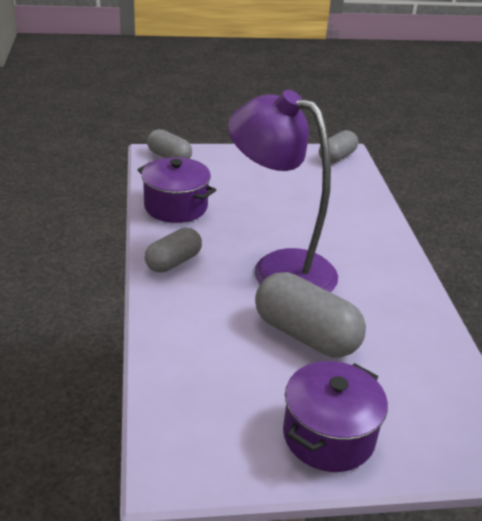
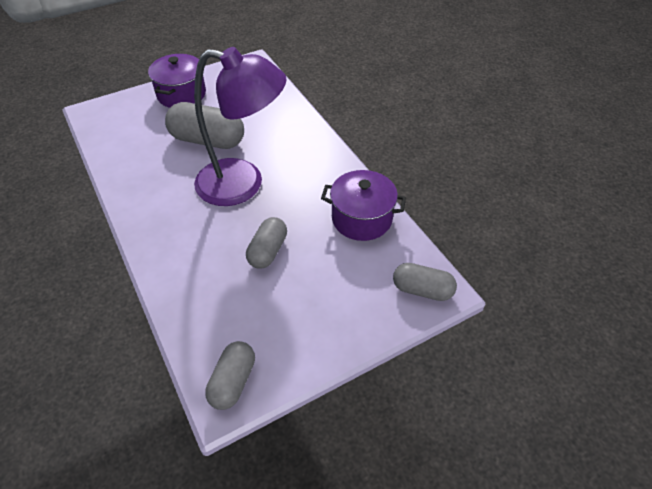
camera: 160 degrees right, 15 degrees up
grey capsule [145,228,202,273] -> grey capsule moved to [246,217,287,269]

